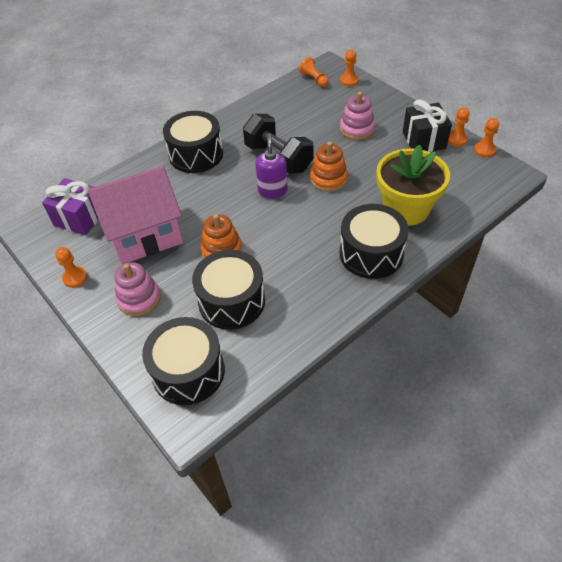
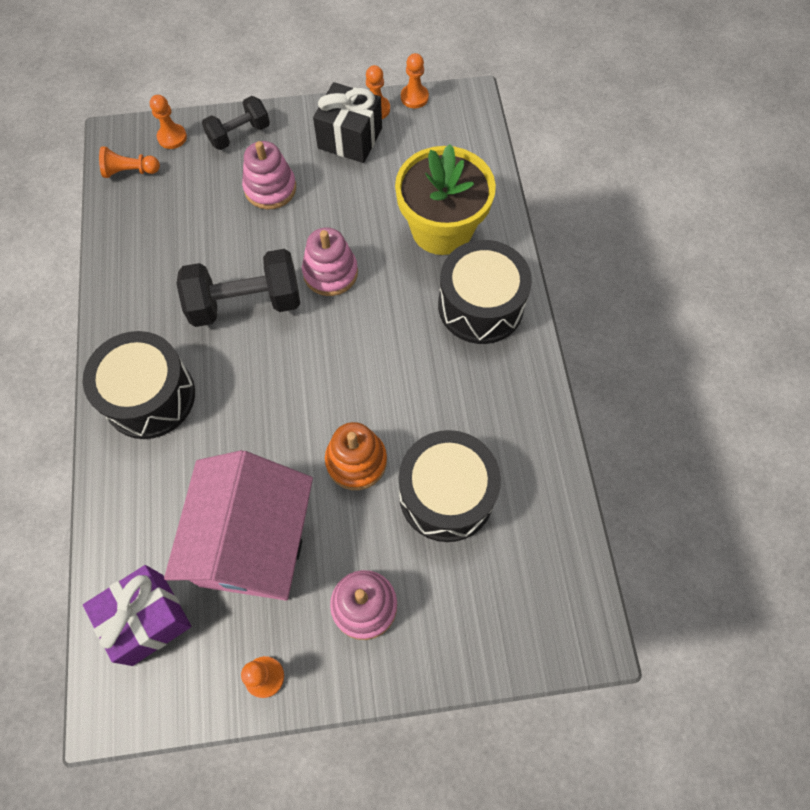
camera: 60 degrees left, 15 degrees up
black drum [142,317,225,405] -> none
purple soap dispenser [255,133,288,198] -> none
orange stacking toy [310,142,348,192] -> pink stacking toy [302,227,358,296]
none -> black dumbbell [202,96,270,150]

